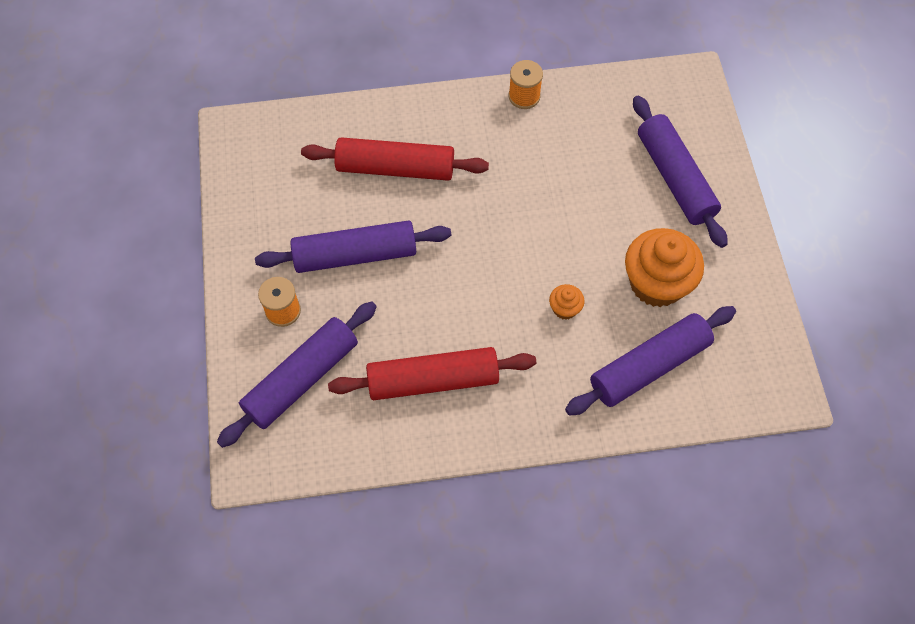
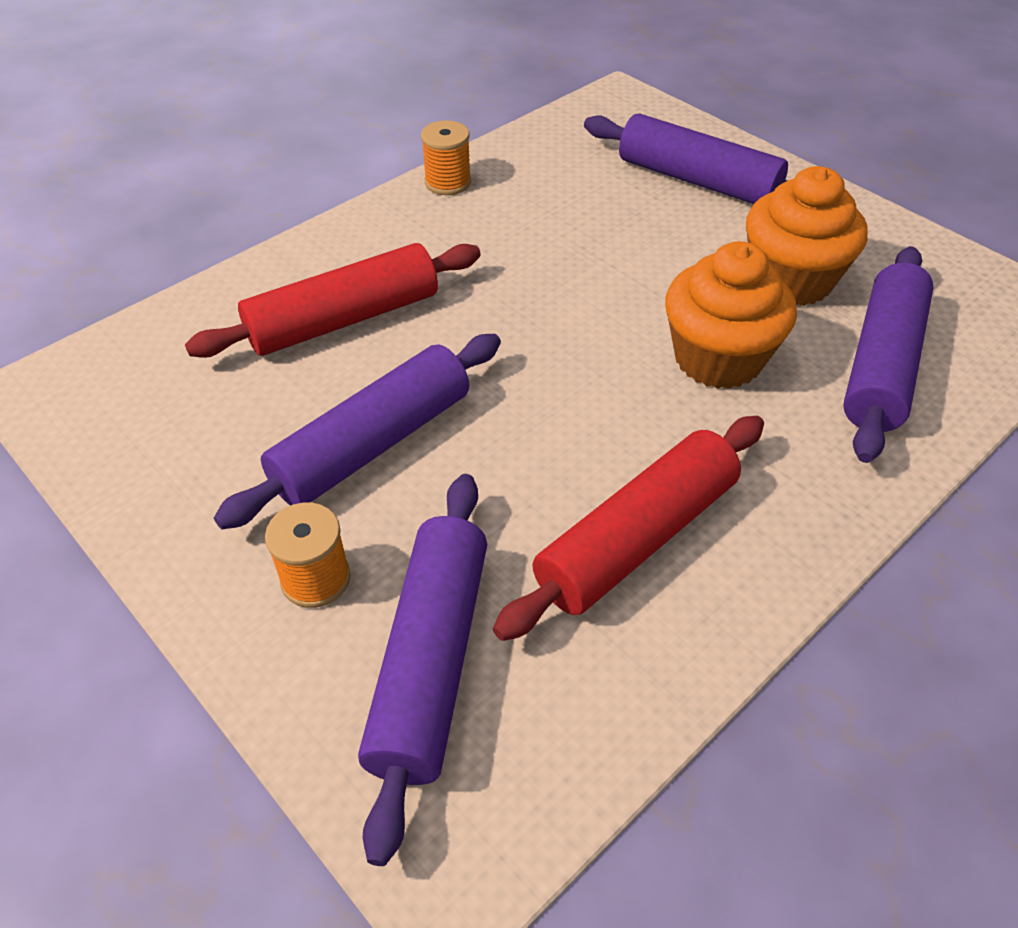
camera: 35 degrees left, 15 degrees down
orange cupcake [549,284,584,320] -> orange cupcake [665,241,797,389], size x2.22

